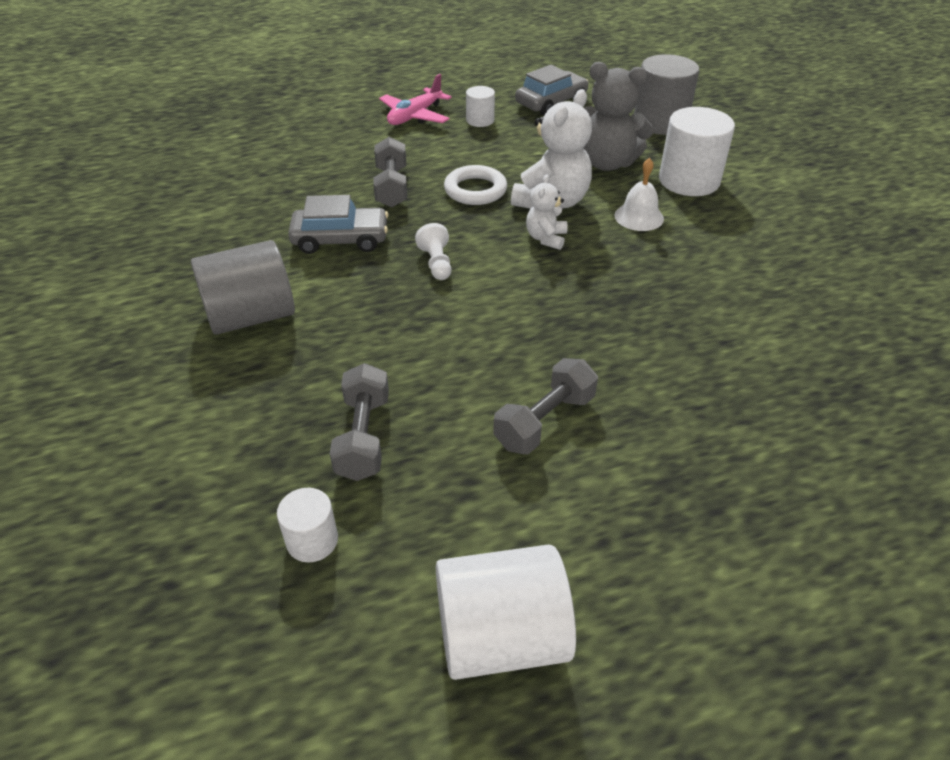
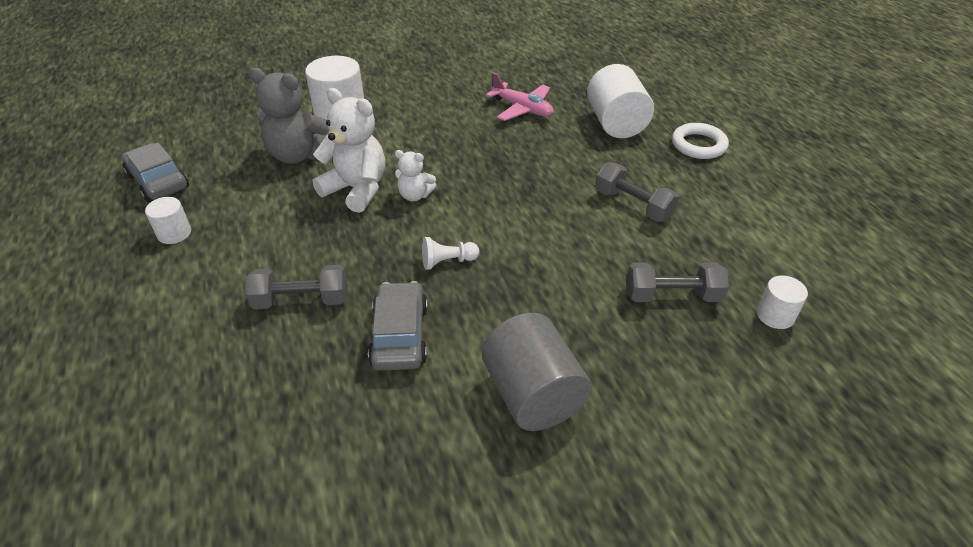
camera: 90 degrees left, 0 degrees up
pink plane [379,74,452,125] -> pink plane moved to [486,72,553,121]
white cylinder [436,544,576,680] -> white cylinder moved to [587,64,654,138]
white ring [444,165,507,205] -> white ring moved to [672,123,729,159]
grey teddy bear [584,62,654,171] -> grey teddy bear turned 90 degrees clockwise [249,68,329,164]
white bell [614,158,664,231] -> none
grey cylinder [634,54,699,135] -> none

